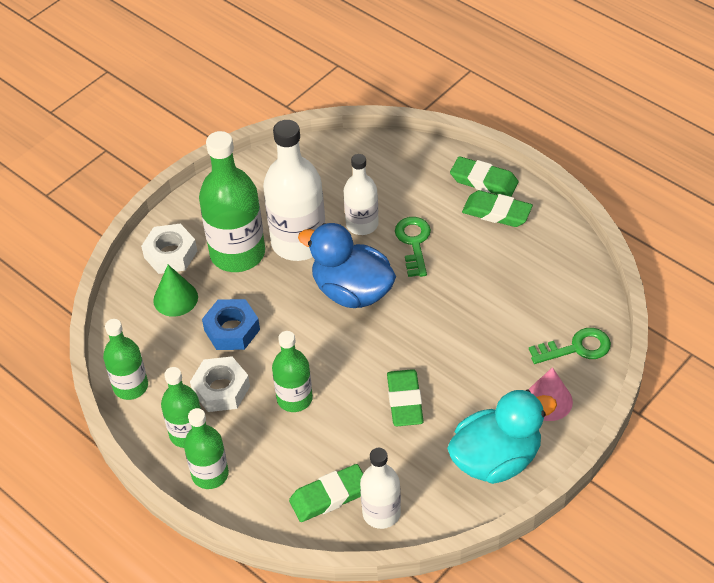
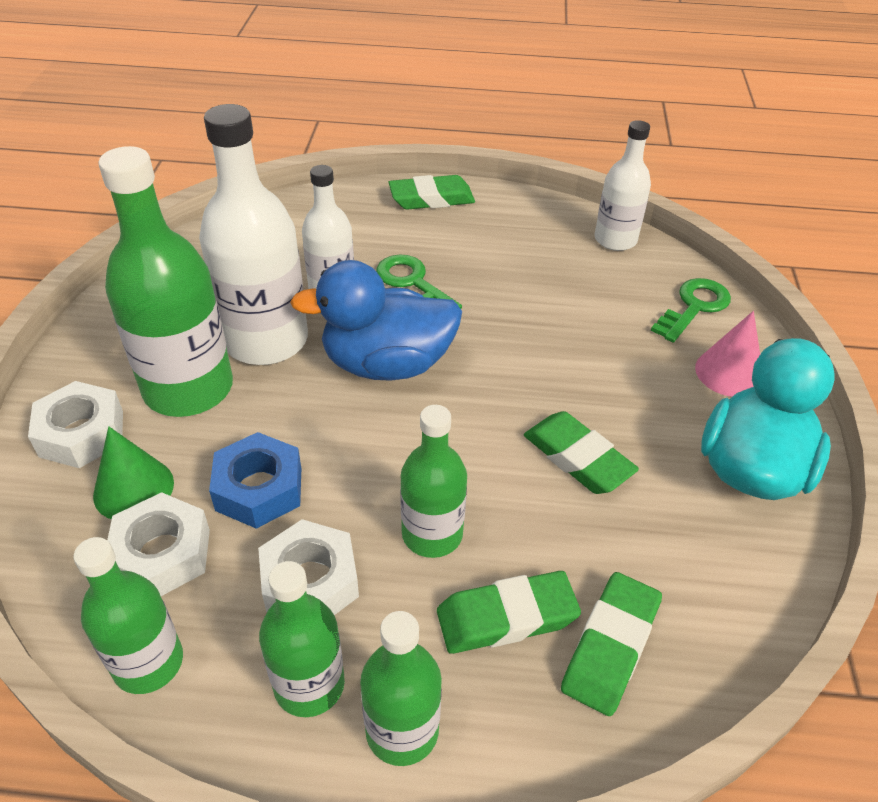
camera: 40 degrees left, 5 degrees down
white bottle [360,448,401,529] -> white bottle moved to [595,120,651,251]
green eraser [462,190,533,227] -> green eraser moved to [437,571,581,654]
none -> white nut [107,492,210,596]

